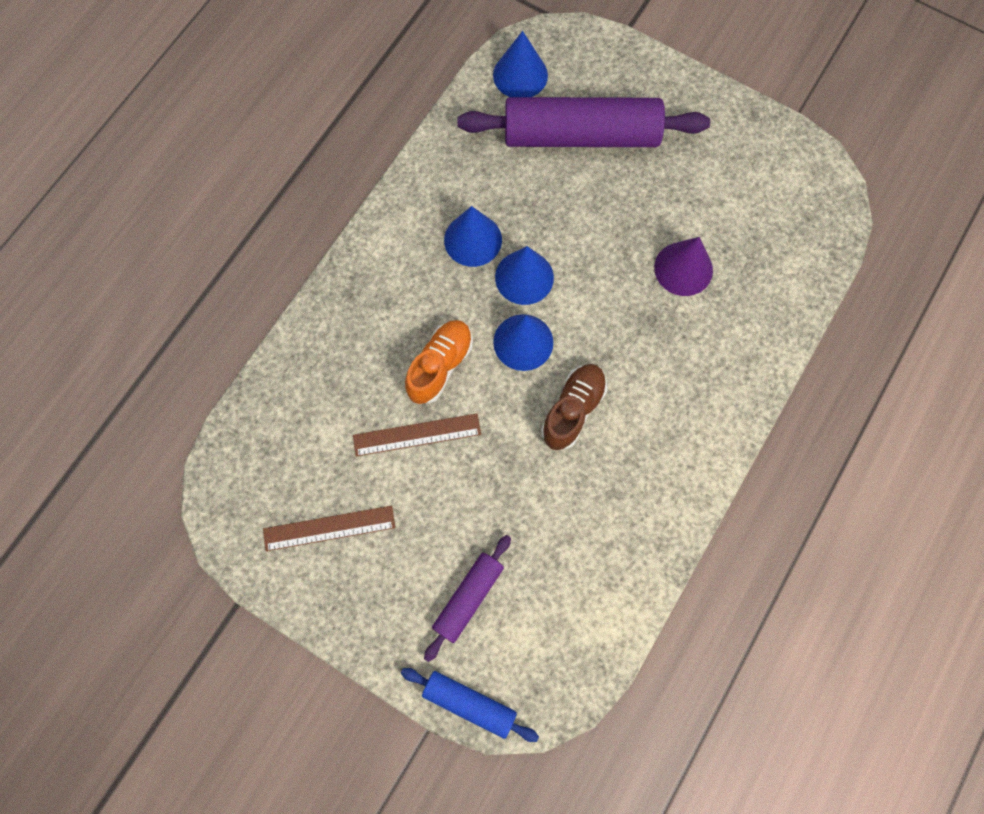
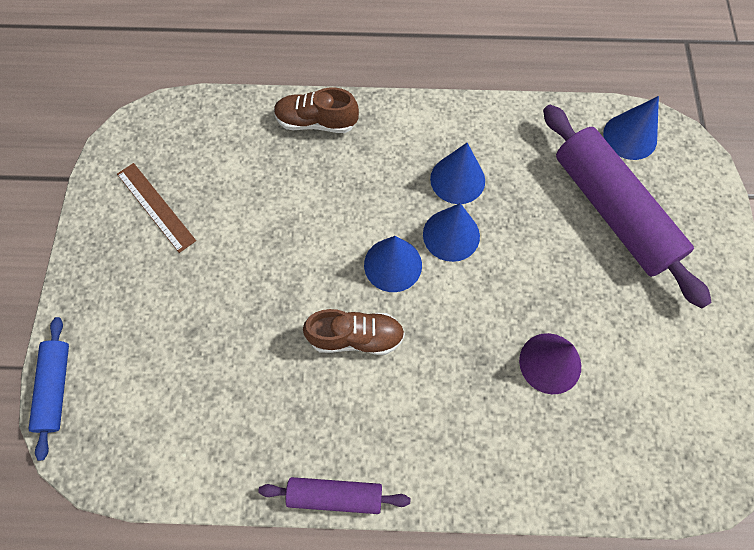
camera: 60 degrees right, 5 degrees down
brown ruler [353,413,481,456] -> none
orange shoe [405,320,473,404] -> none
purple rolling pin [424,535,511,662] -> purple rolling pin moved to [258,477,410,514]
none -> brown shoe [274,88,359,133]

